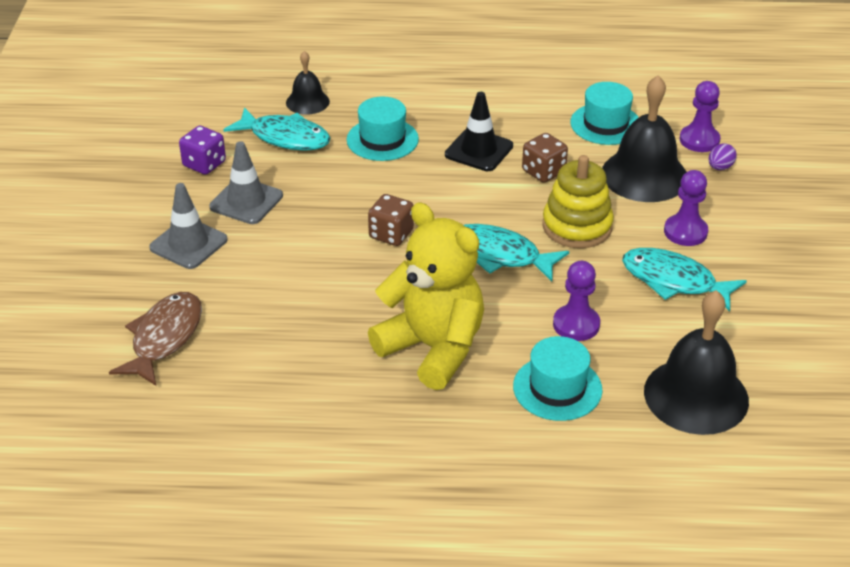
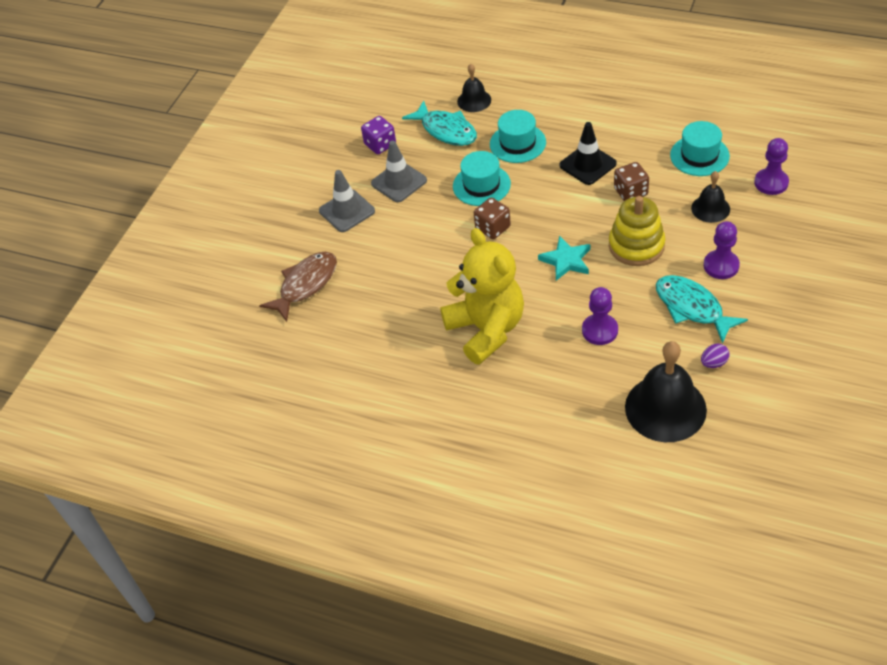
camera: 25 degrees right, 10 degrees up
turquoise fish [464,224,569,281] -> turquoise star [538,236,590,281]
turquoise hat [513,336,603,421] -> turquoise hat moved to [453,151,511,206]
black bell [602,76,686,202] -> black bell [691,171,730,223], size x0.54
purple egg [709,143,737,170] -> purple egg moved to [701,343,729,368]

